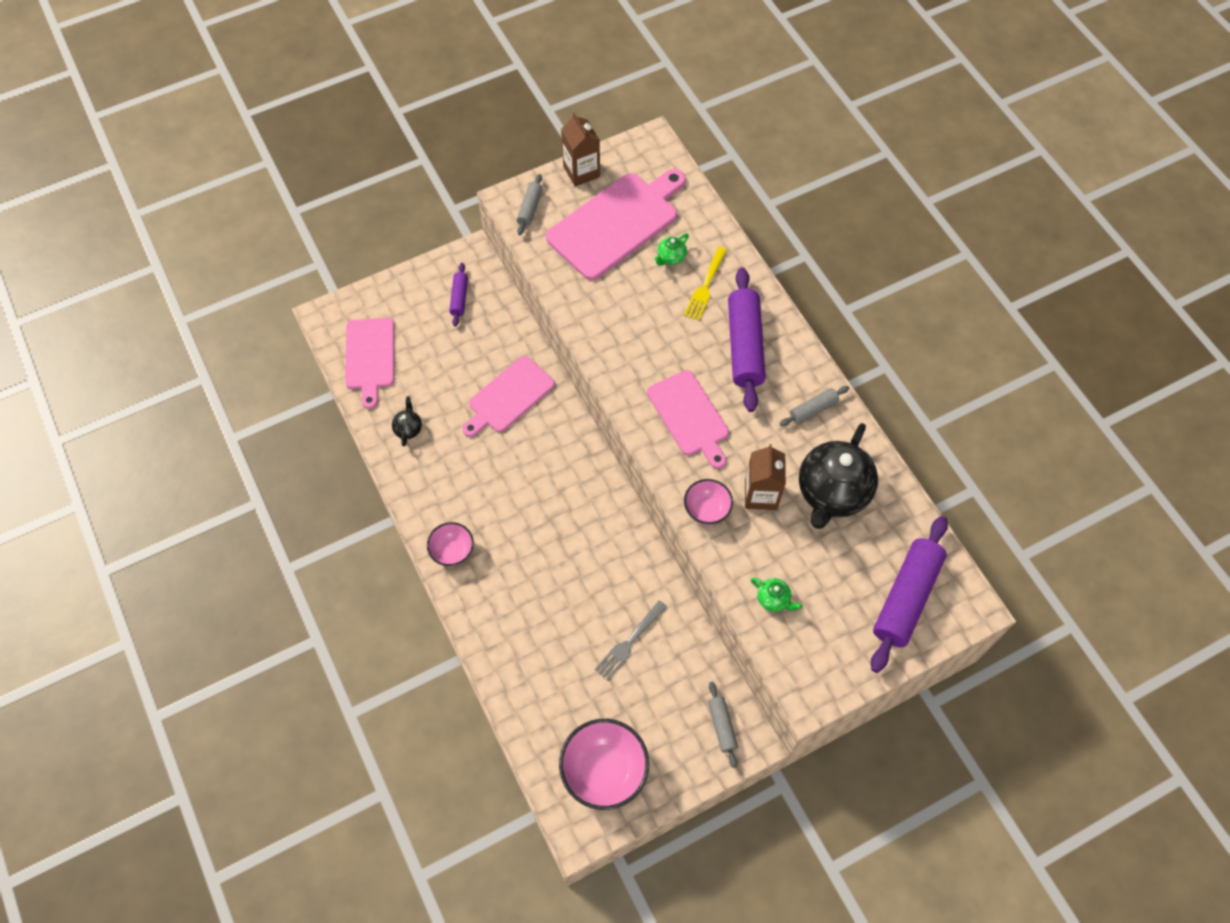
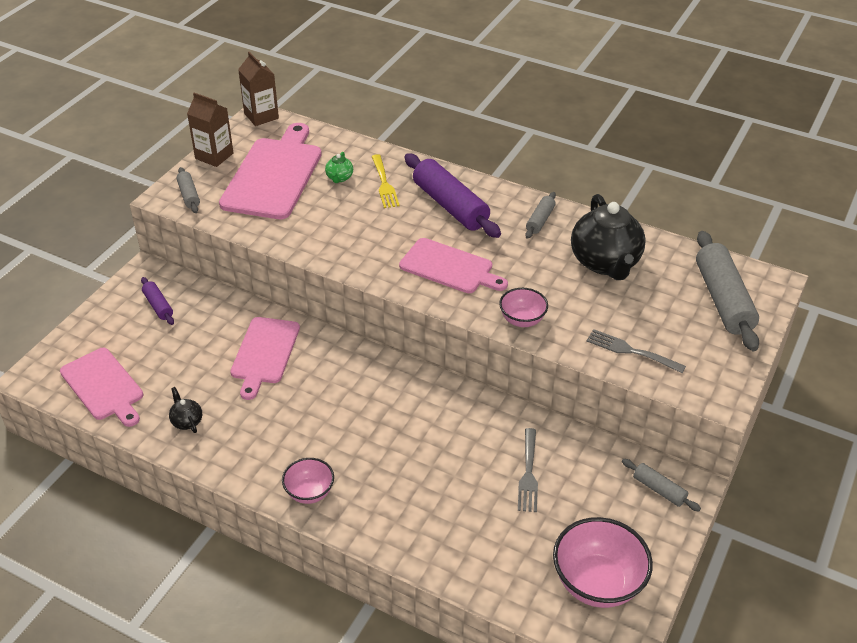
camera: 35 degrees left, 20 degrees down
brown carton [745,444,786,510] -> brown carton moved to [238,52,279,126]
green teapot [751,578,802,612] -> grey fork [586,329,686,373]
purple rolling pin [871,516,948,673] -> grey rolling pin [696,231,759,351]

